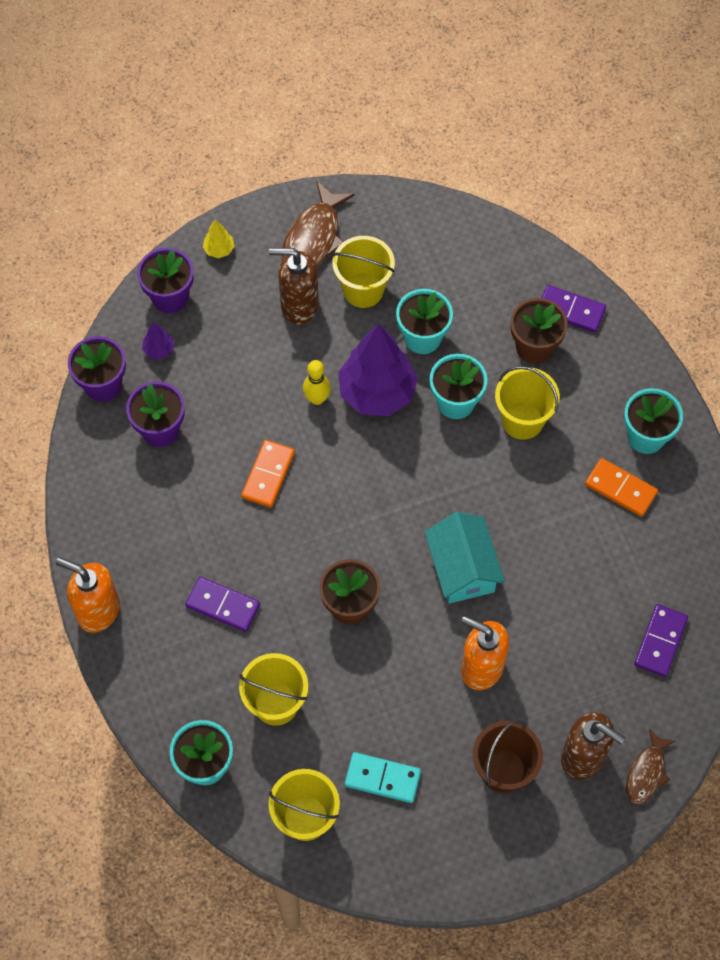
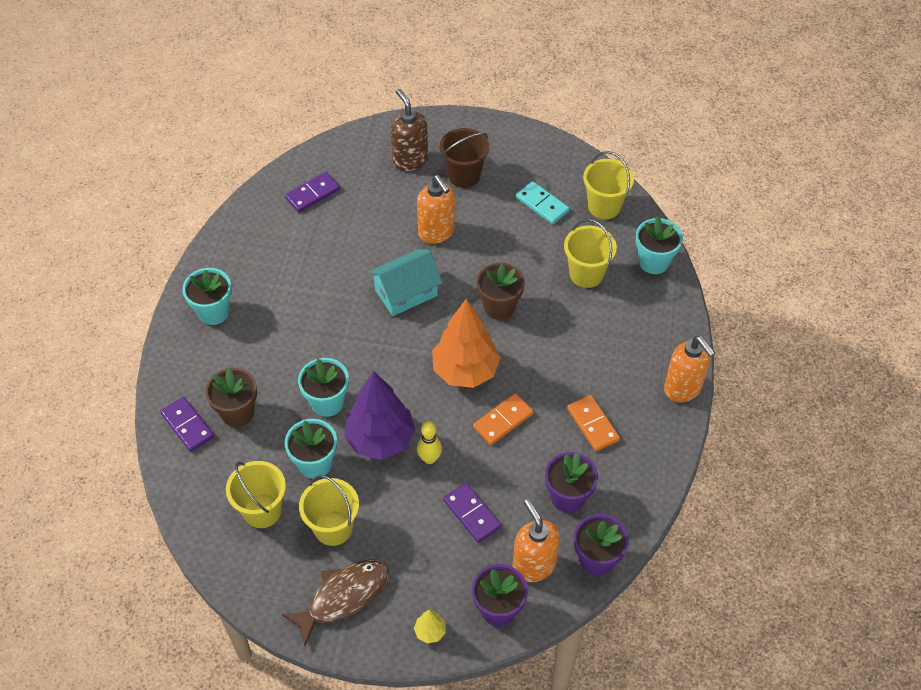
camera: 150 degrees left, 10 degrees down
purple tree [142,322,175,360] -> orange soap dispenser [513,499,560,582]
purple domino [185,577,260,632] -> purple domino moved to [443,483,501,543]
brown soap dispenser [269,248,319,325] -> none
turquoise house [425,512,505,604] -> turquoise house turned 45 degrees clockwise [368,249,443,316]
yellow bucket [495,366,560,440] -> yellow bucket moved to [226,461,286,528]
orange domino [585,458,658,517] -> orange domino moved to [567,395,620,451]
brown fish [626,729,675,805] -> none
none -> orange tree [432,299,501,388]

